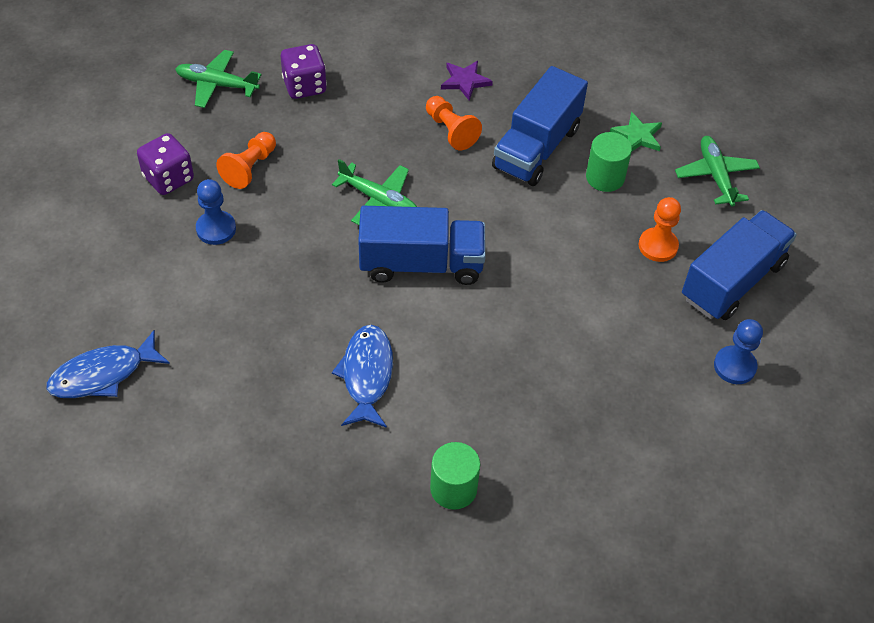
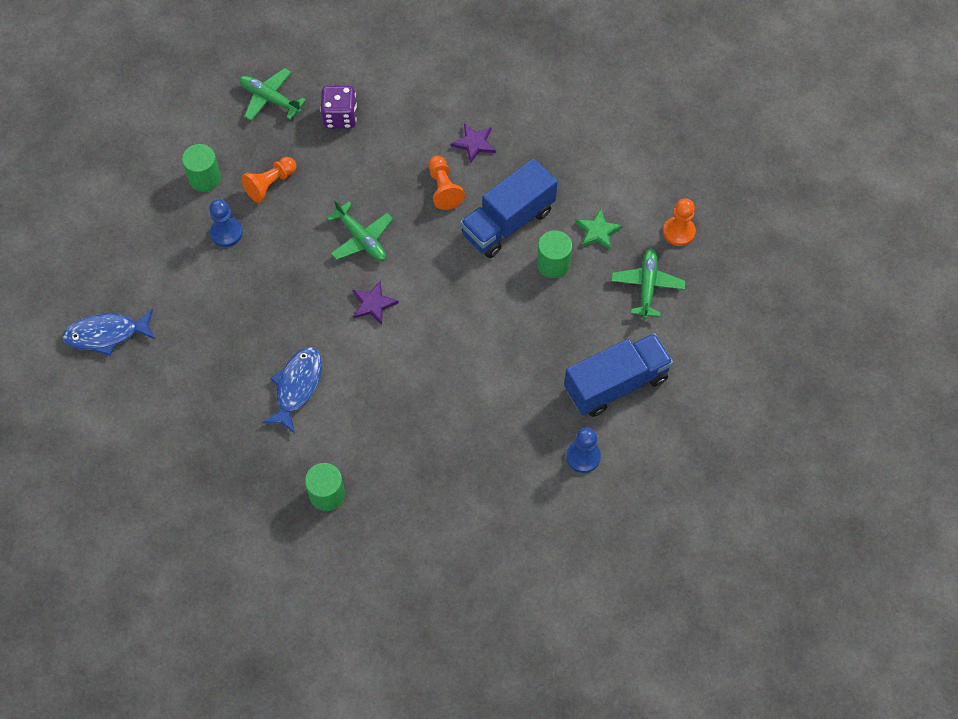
camera: 20 degrees right, 10 degrees up
purple dice [137,133,194,195] -> green cylinder [182,144,221,192]
blue truck [358,206,486,285] -> purple star [353,281,399,325]
orange pawn [638,197,681,262] -> orange pawn moved to [663,198,696,246]

